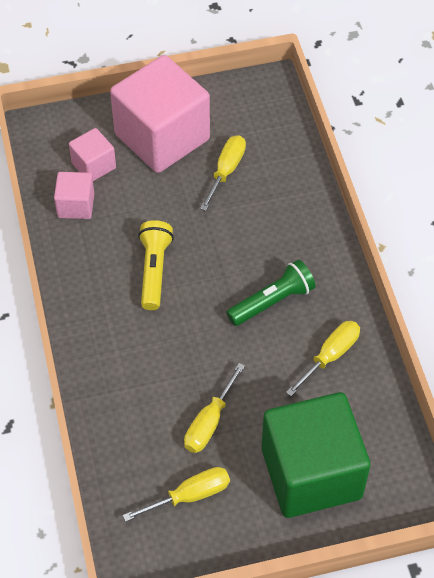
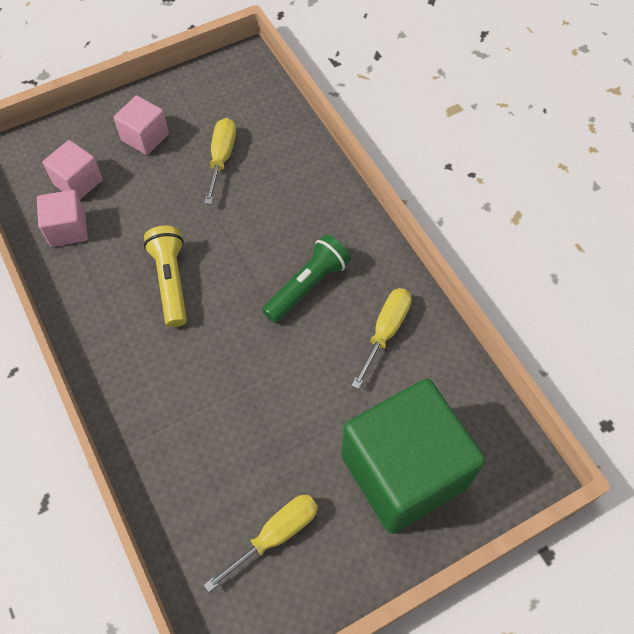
camera: 15 degrees left, 5 degrees up
pink cube [110,55,210,173] -> pink cube [114,96,169,155], size x0.47
yellow screwdriver [184,363,245,453] -> none

